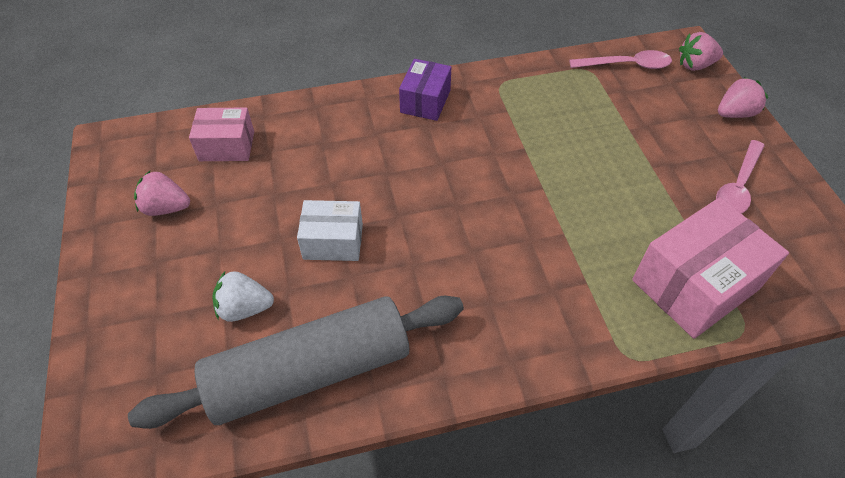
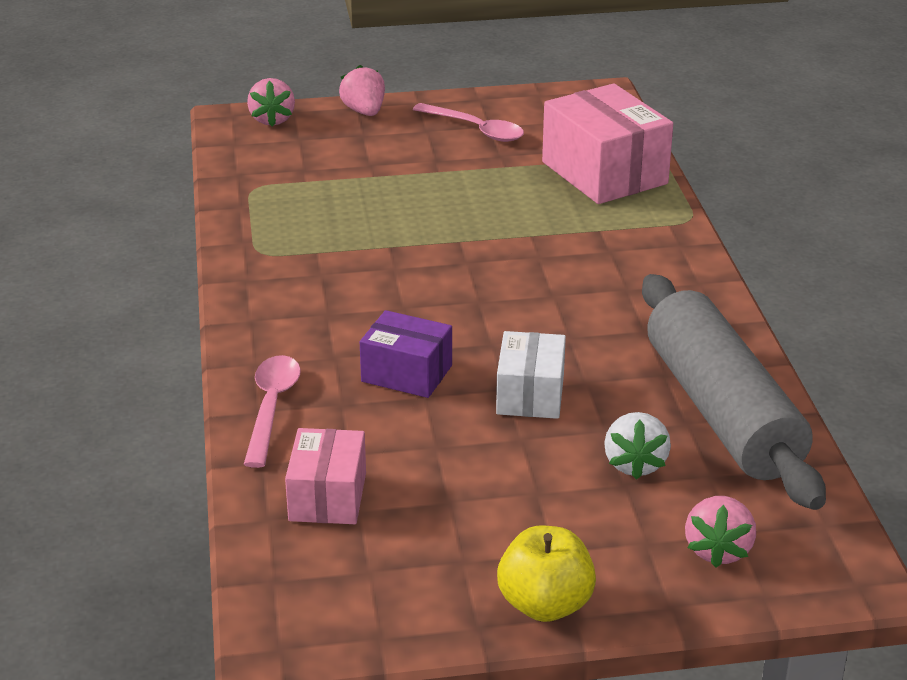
camera: 85 degrees left, 20 degrees down
pink strawberry [134,170,190,216] -> pink strawberry moved to [685,496,756,568]
purple box [399,59,451,121] -> purple box moved to [360,310,452,398]
pink spoon [569,50,672,69] -> pink spoon moved to [244,355,301,468]
none -> yellow apple [497,526,596,622]

